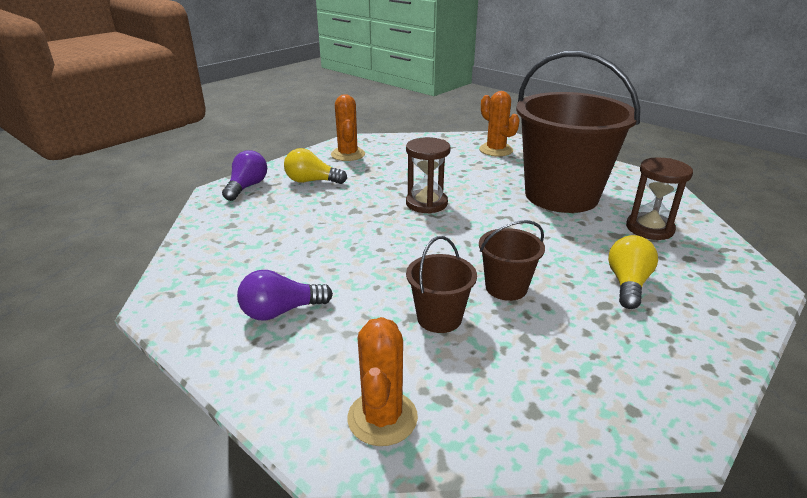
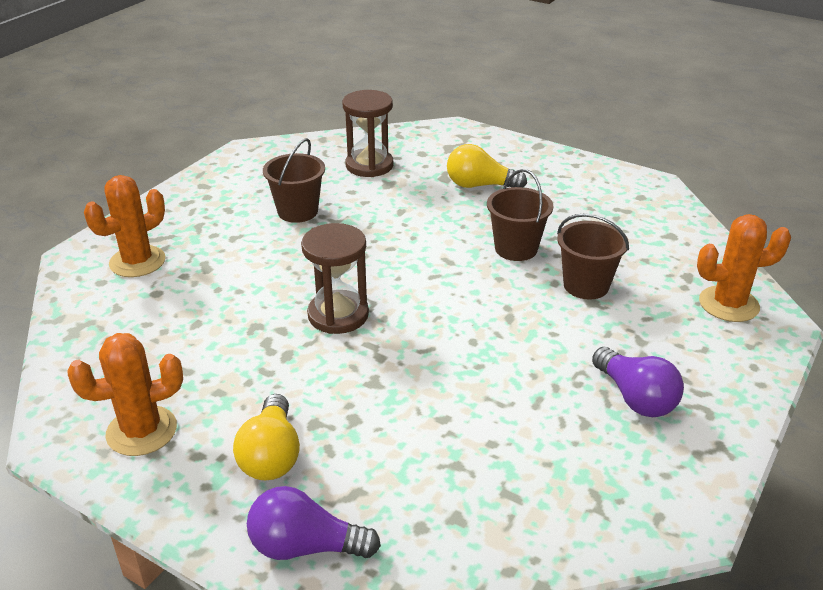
camera: 100 degrees left, 5 degrees up
brown bucket [516,51,640,213] -> brown bucket [263,138,325,223], size x0.44

